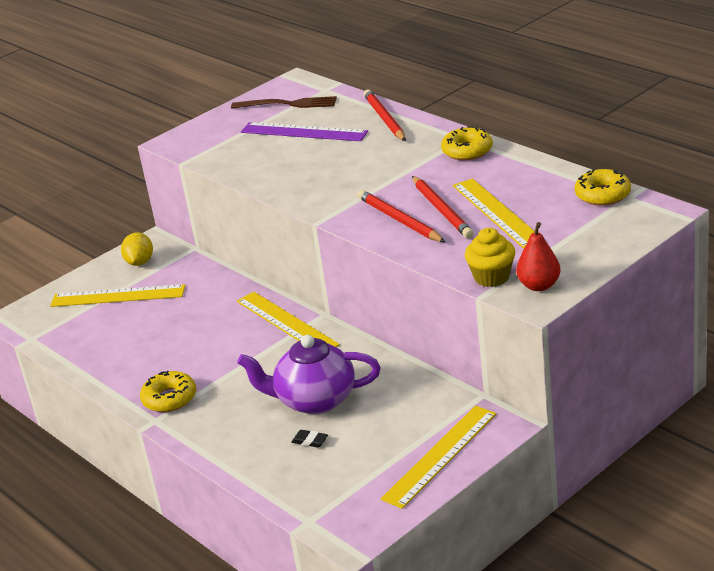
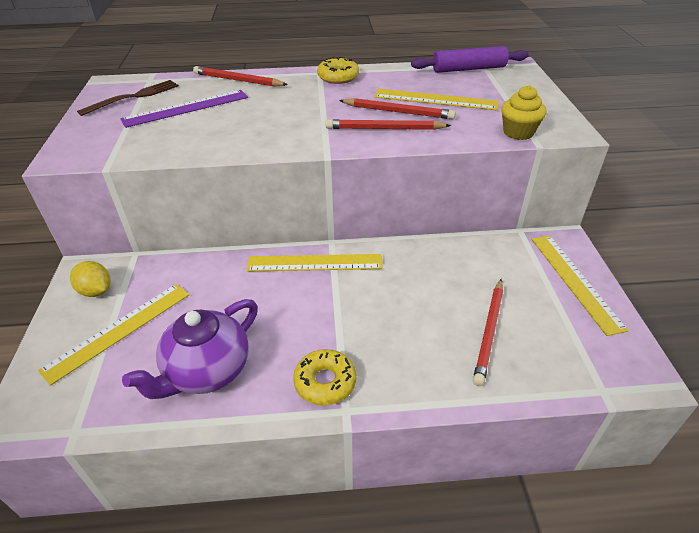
camera: 55 degrees left, 10 degrees up
purple teapot [237,335,381,414] -> purple teapot moved to [122,299,258,399]
black eraser [291,430,328,448] -> red pencil [473,279,503,386]
red pear [516,222,560,291] -> none
yellow donut [575,169,631,206] -> purple rolling pin [411,46,529,73]

